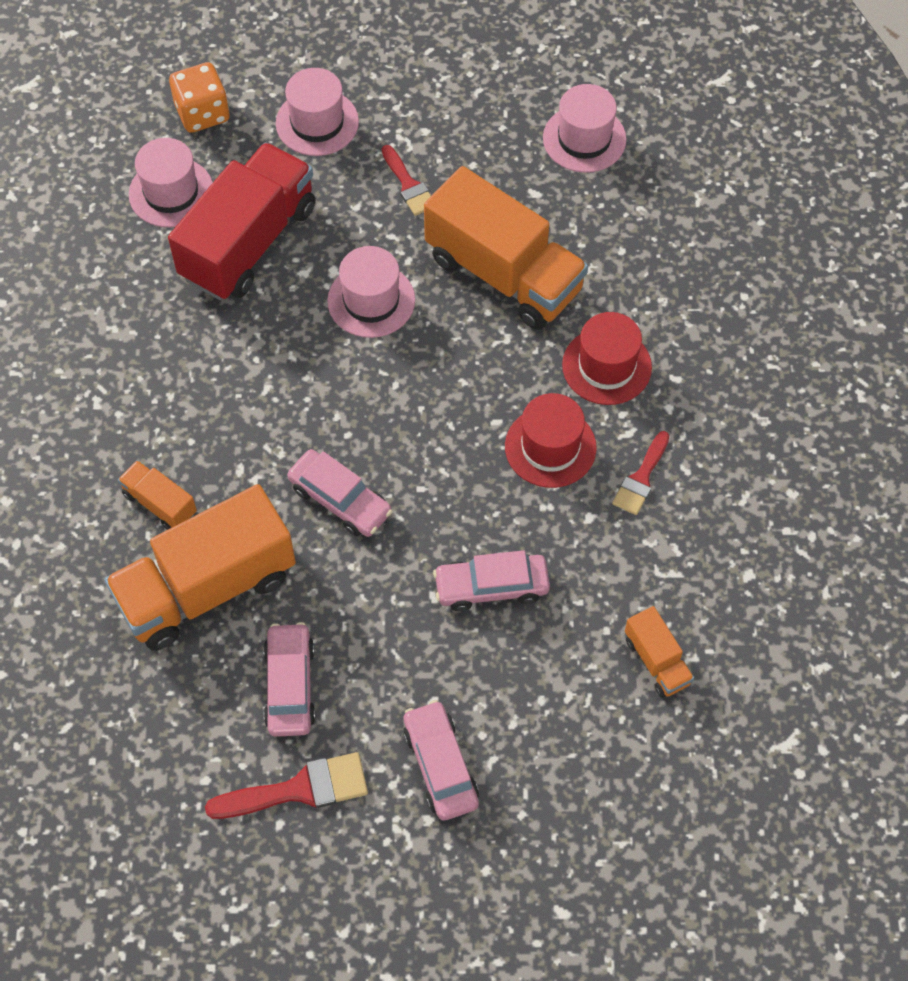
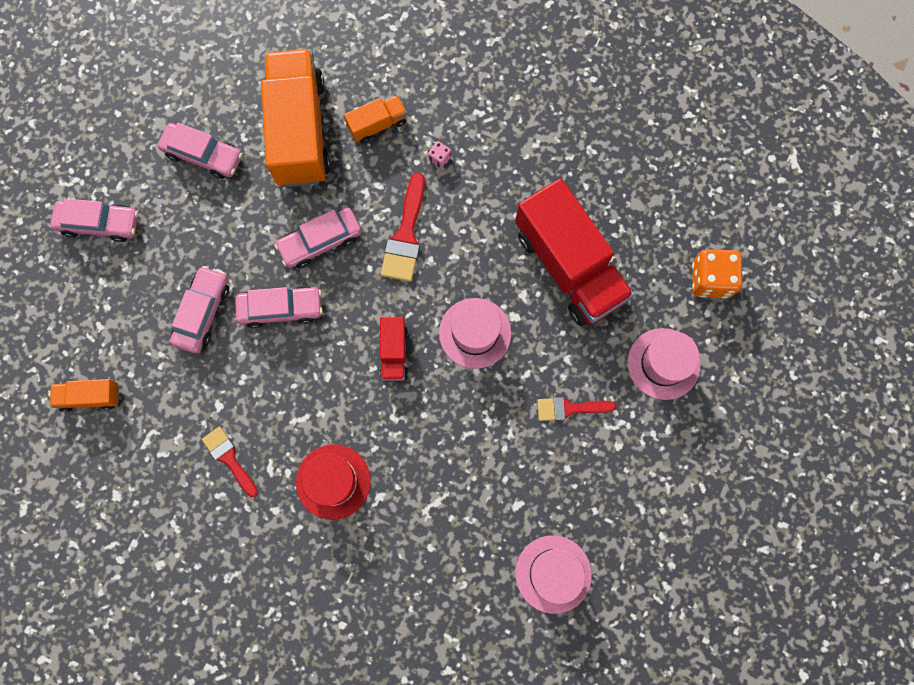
camera: 115 degrees right, 15 degrees up
pink hat [129,138,213,227] -> none
red brush [205,752,368,819] -> red brush moved to [381,173,425,282]
orange truck [424,166,588,330] -> none
red hat [505,393,597,488] -> none
none -> pink car [235,286,323,328]
none -> red truck [380,317,408,382]
none -> pink dice [428,141,451,168]

